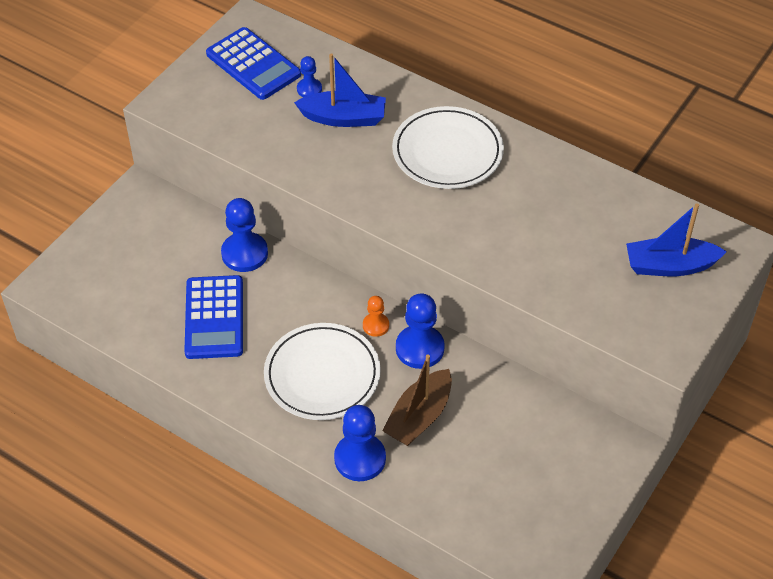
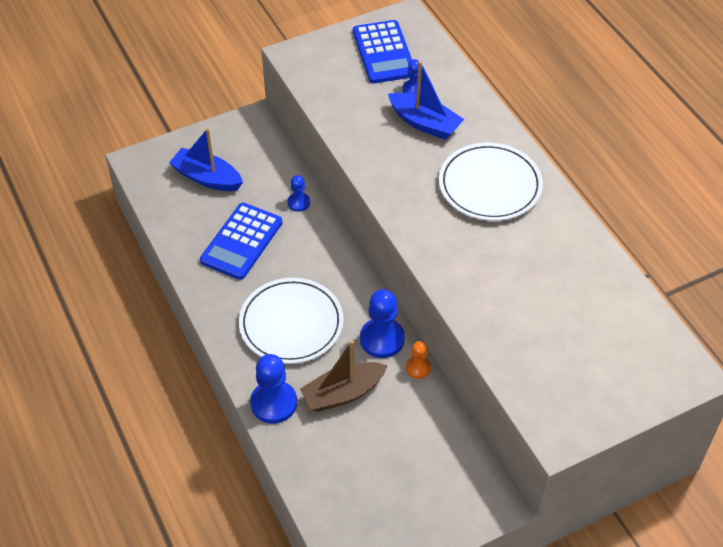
camera: 30 degrees right, 0 degrees up
blue pawn [221,198,268,272] -> blue pawn [287,175,310,212], size x0.55
orange pawn [363,296,389,337] -> orange pawn moved to [406,341,431,379]
blue boat [626,203,727,276] -> blue boat moved to [169,128,243,191]

